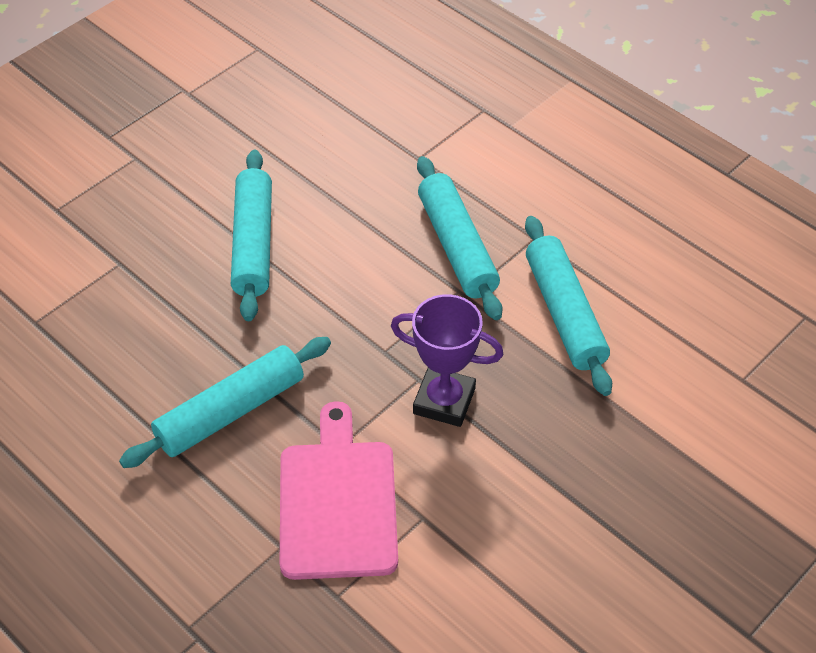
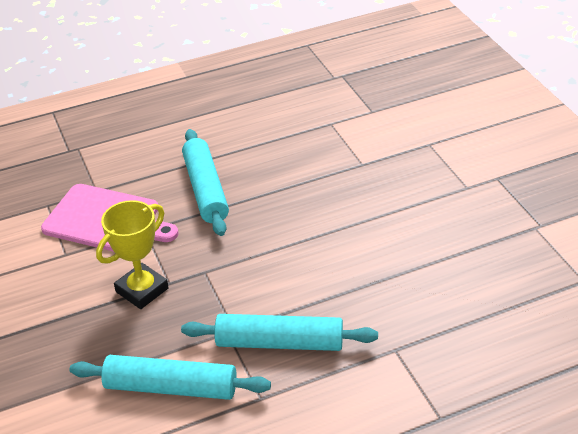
camera: 115 degrees right, 10 degrees down
turquoise rolling pin [231,150,272,321] -> none
purple trophy [391,294,503,427] -> yellow trophy [96,200,169,309]

